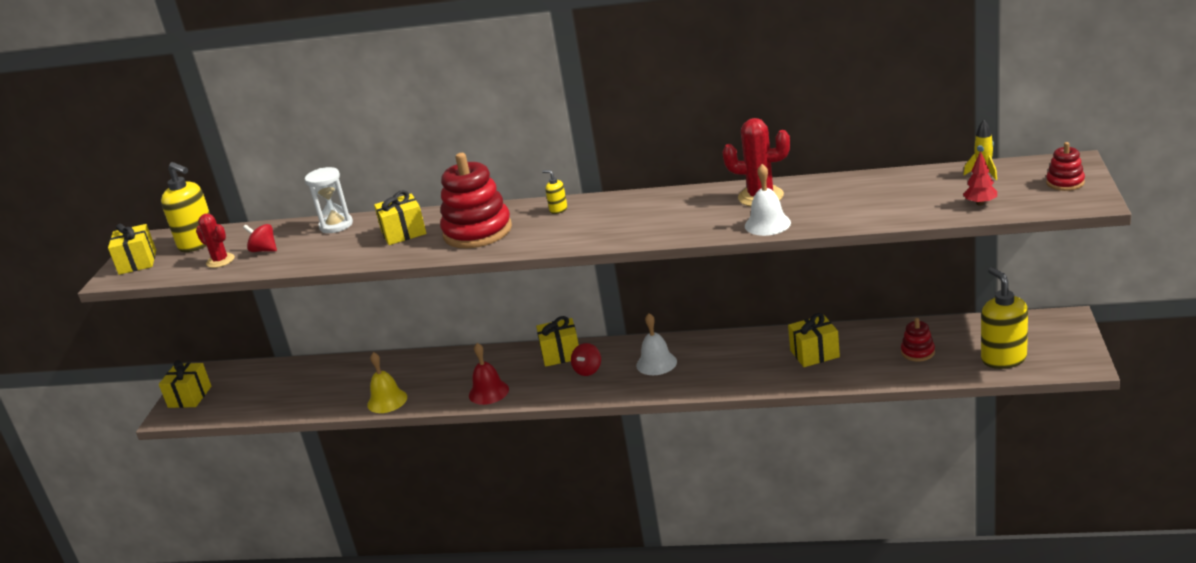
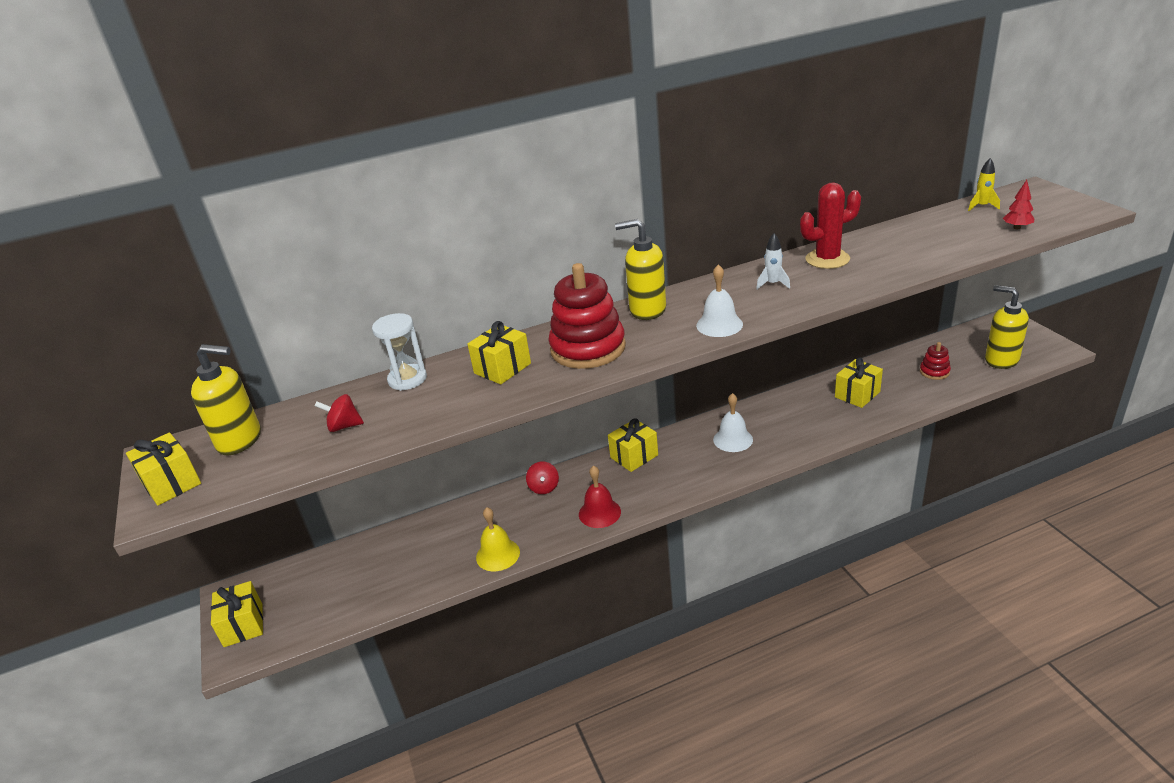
camera: 30 degrees left, 5 degrees up
red cactus [196,214,235,268] -> none
yellow soap dispenser [542,170,567,214] -> yellow soap dispenser [615,219,666,320], size x2.15
red spinning top [571,343,601,376] -> red spinning top moved to [526,461,559,494]
white bell [745,164,791,236] -> white bell moved to [696,264,743,337]
red stacking toy [1046,142,1085,191] -> none
none -> white rocket [756,233,790,289]

